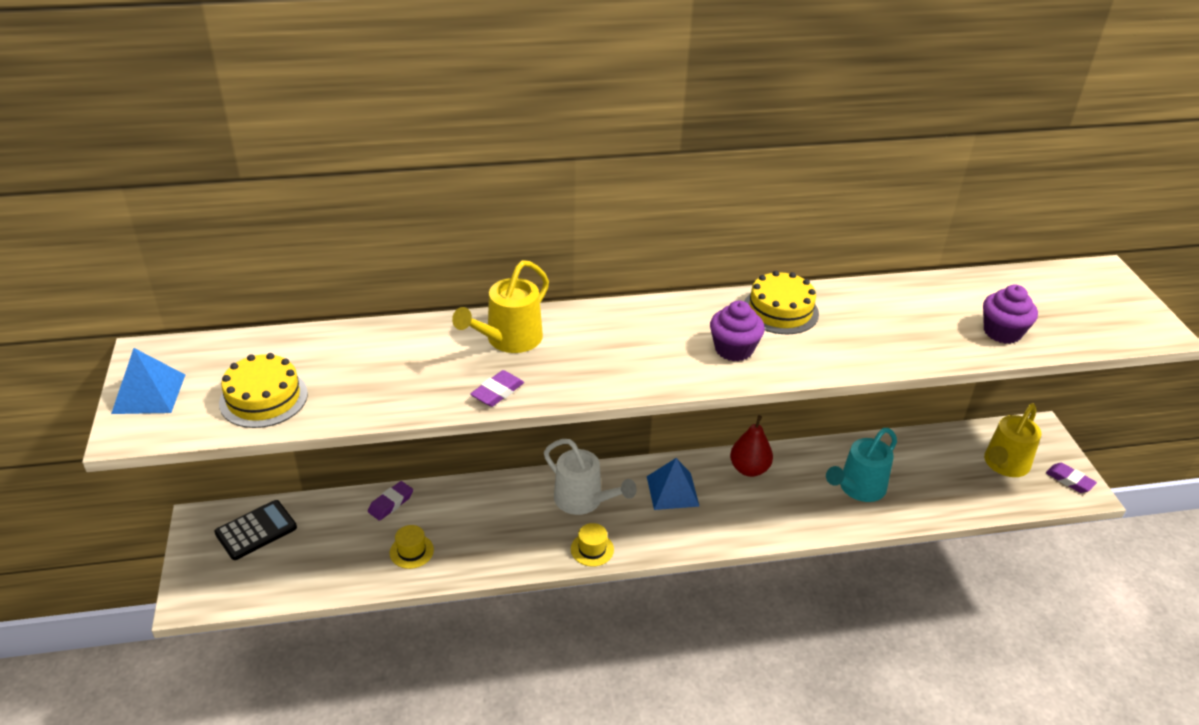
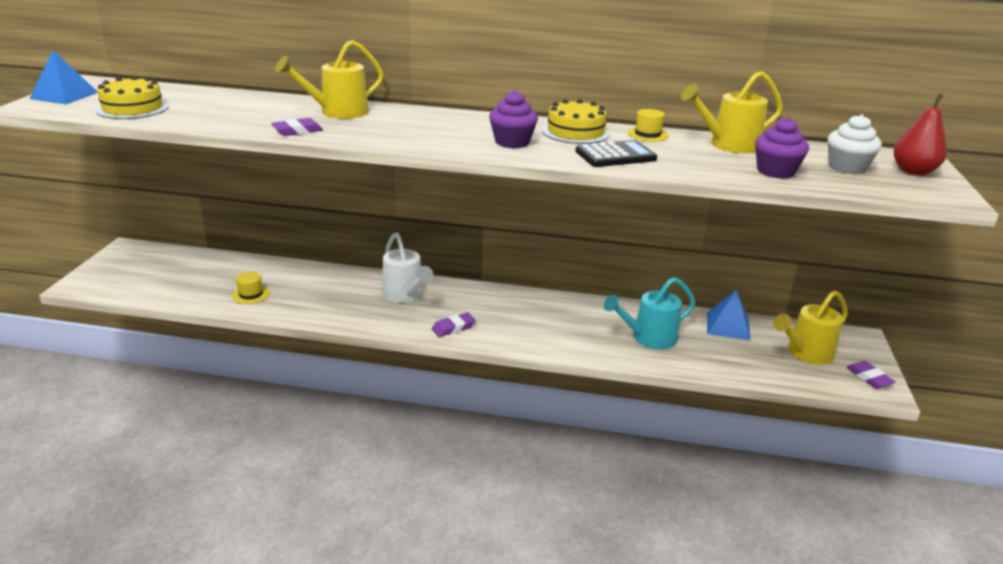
camera: 20 degrees right, 10 degrees down
black calculator [214,500,297,560] -> black calculator moved to [575,140,657,167]
purple eraser [368,481,413,521] -> purple eraser moved to [432,313,476,337]
yellow hat [571,523,614,567] -> yellow hat moved to [627,109,669,142]
blue pyramid [647,458,700,510] -> blue pyramid moved to [707,289,751,341]
red pear [730,415,773,477] -> red pear moved to [894,93,947,176]
none -> yellow watering can [681,71,783,154]
none -> white cupcake [828,114,882,174]

